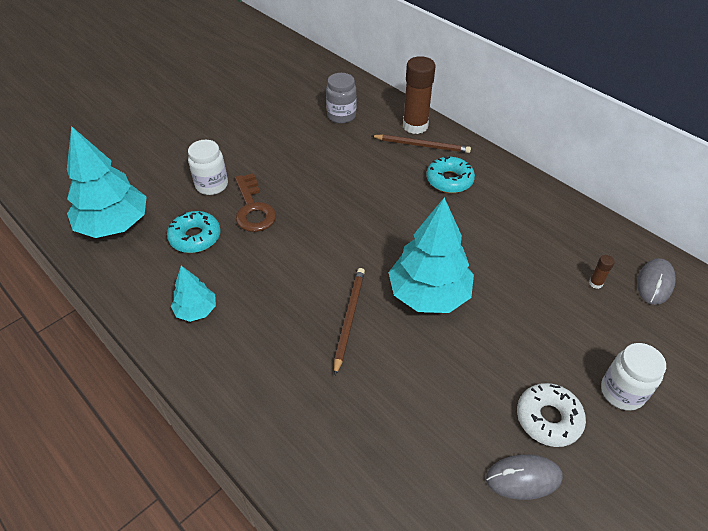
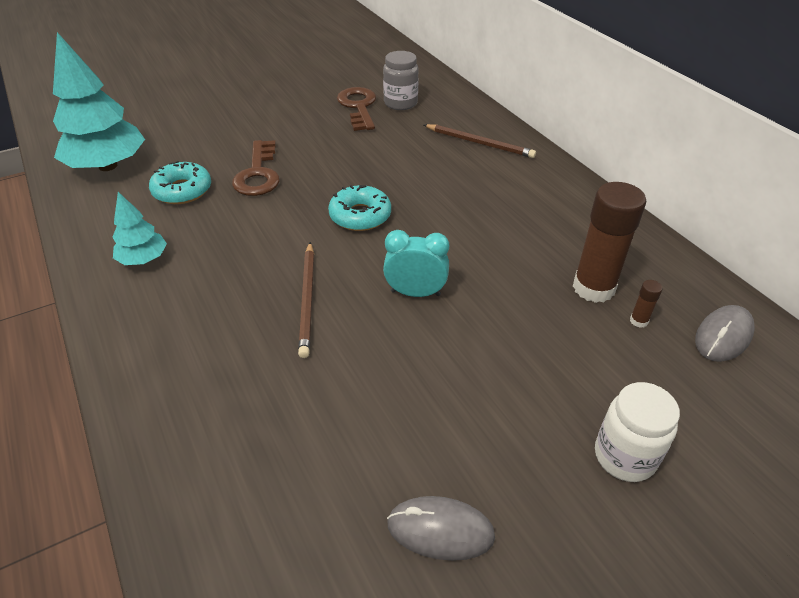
camera: 15 degrees right, 5 degrees down
white jar [188,140,228,195] -> none
brown pencil [334,268,365,376] -> brown pencil turned 150 degrees clockwise [298,242,314,358]
turquoise tree [388,197,474,313] -> turquoise clock [383,230,449,297]
brown glue stick [403,56,436,134] -> brown glue stick moved to [573,182,646,303]
turquoise donut [426,157,475,193] -> turquoise donut moved to [328,185,391,231]
white donut [517,383,586,447] -> none
none -> brown key [337,87,376,131]

